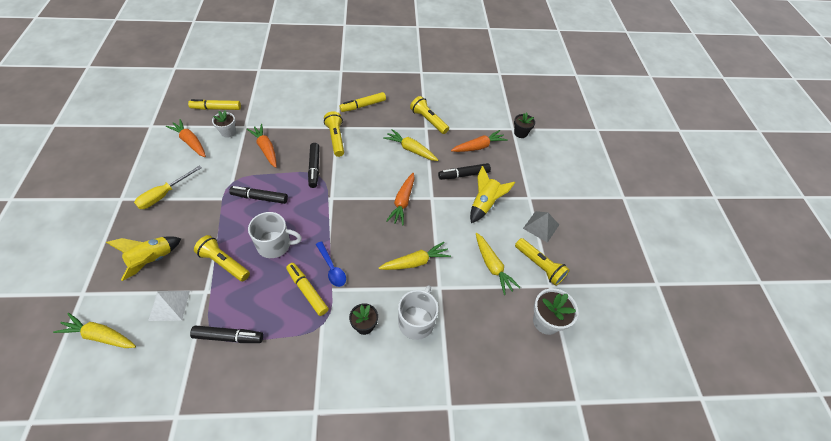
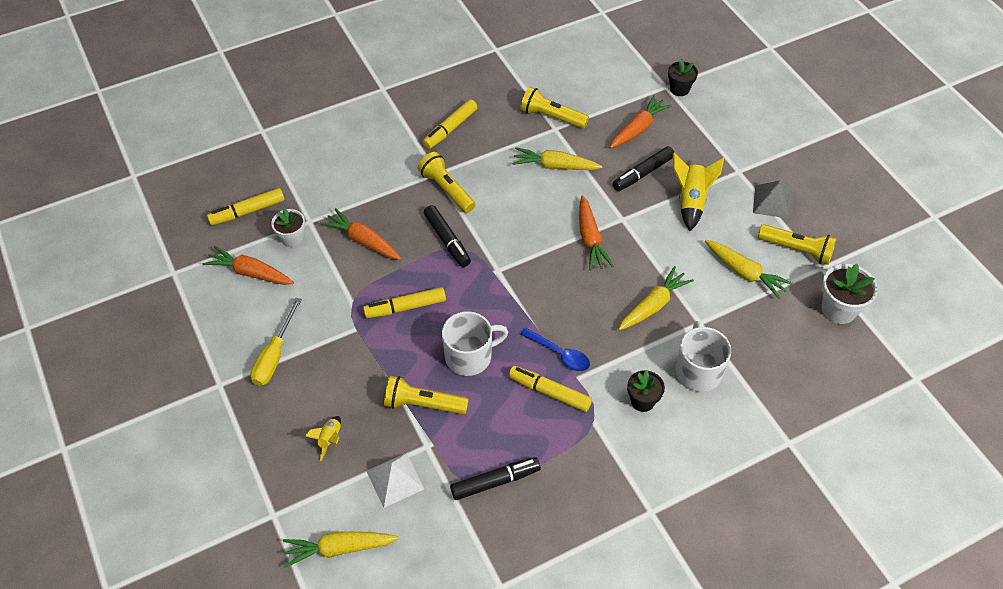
camera: 20 degrees left, 0 degrees up
yellow rocket [106,236,181,281] -> yellow rocket [305,416,341,461], size x0.57
black marker [229,186,288,204] -> yellow marker [363,287,446,318]

